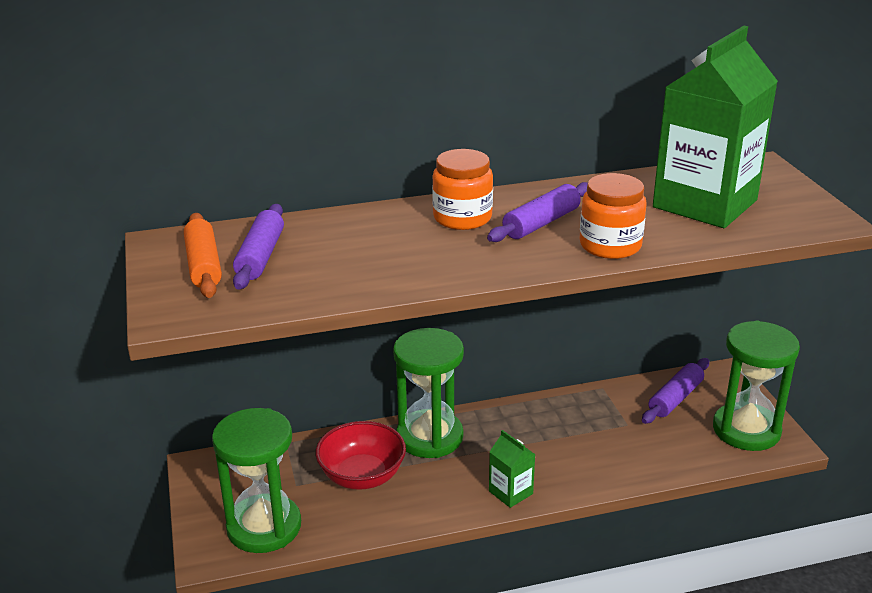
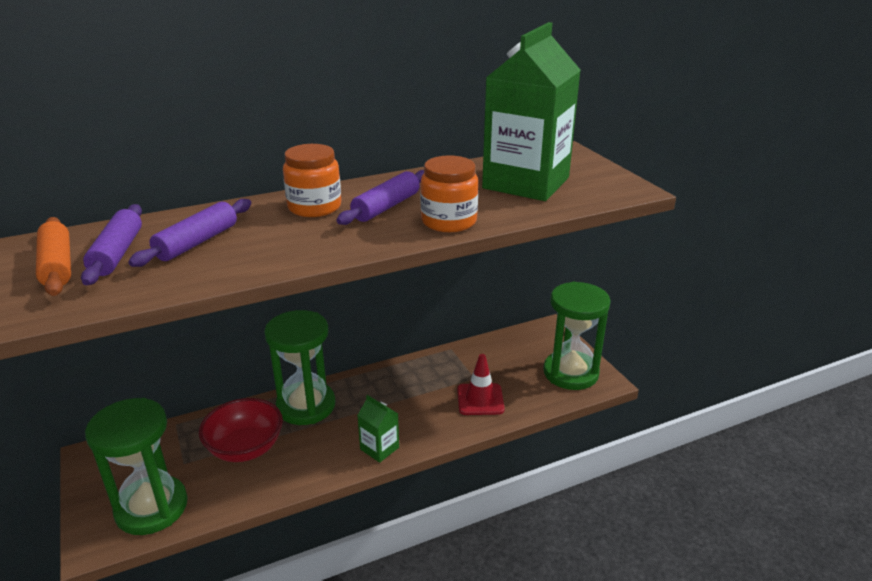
camera: 10 degrees left, 0 degrees up
purple rolling pin [642,358,709,424] -> purple rolling pin moved to [128,199,251,267]
none -> red traffic cone [457,354,505,415]

